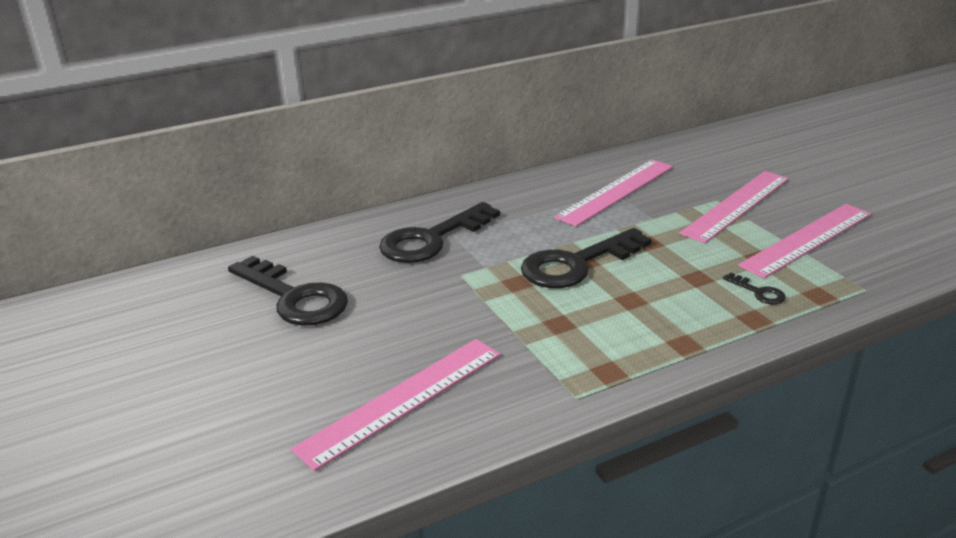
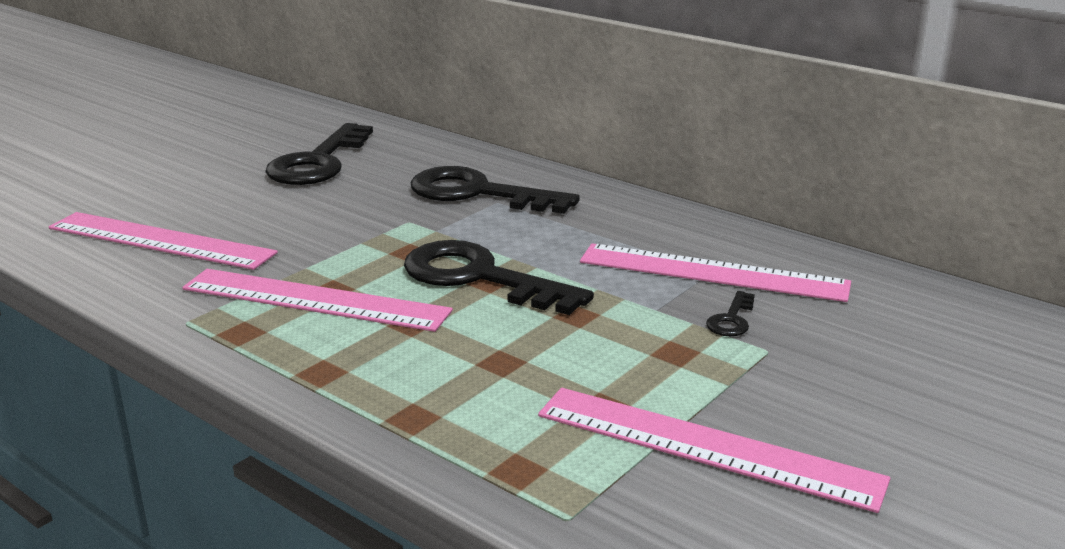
camera: 65 degrees right, 5 degrees down
pink ruler [679,171,789,243] -> pink ruler moved to [182,269,453,332]
black key [723,273,786,304] -> black key moved to [706,291,755,336]

